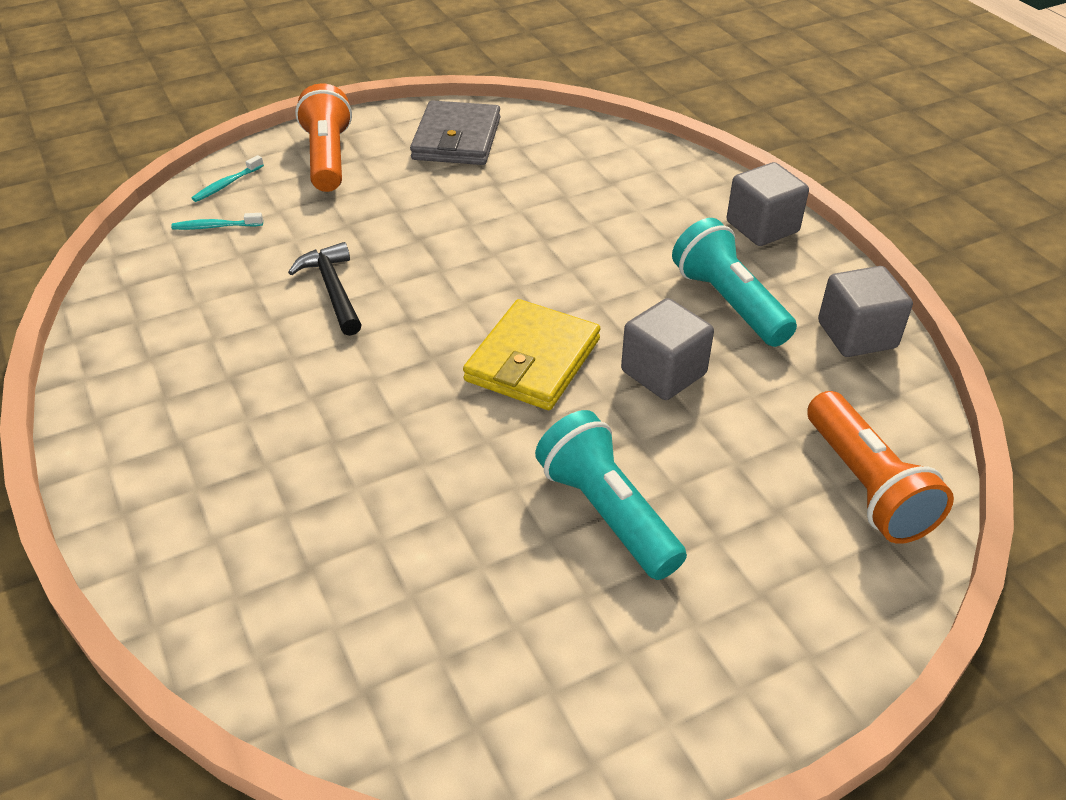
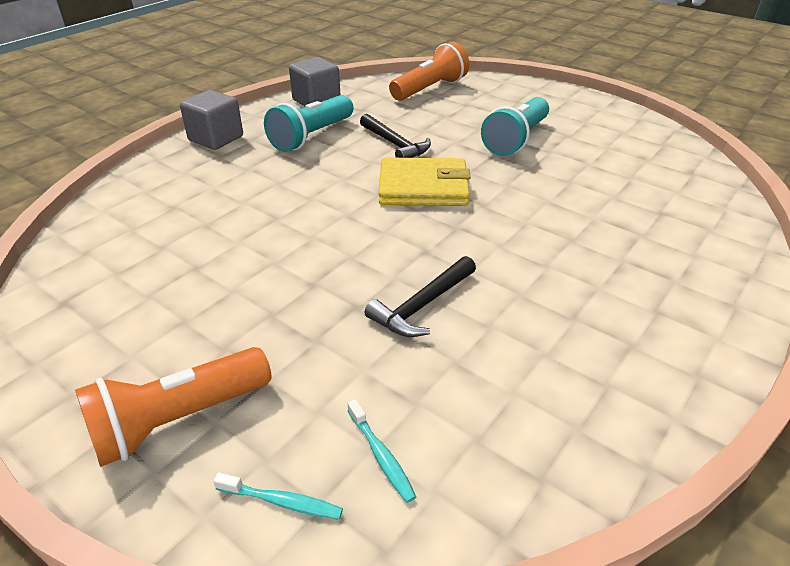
camera: 115 degrees left, 5 degrees down
grey wallet [410,100,501,165] -> none
grey cube [621,298,714,400] -> black hammer [360,114,431,158]

